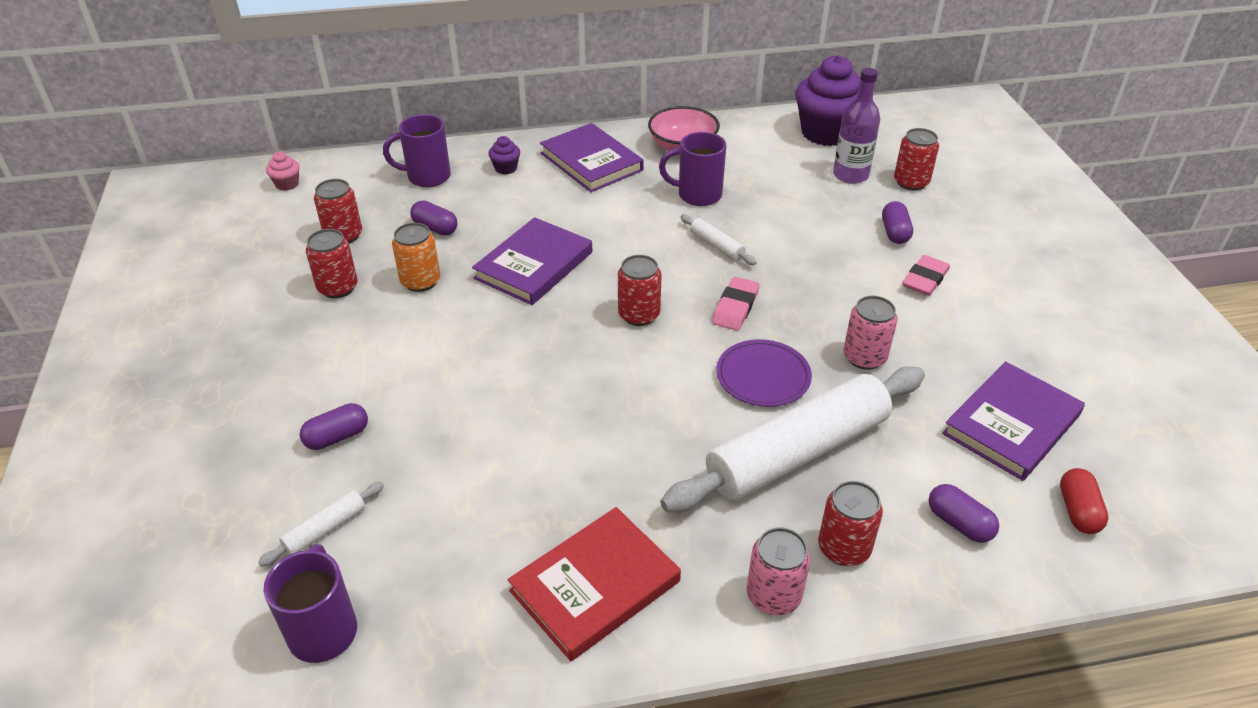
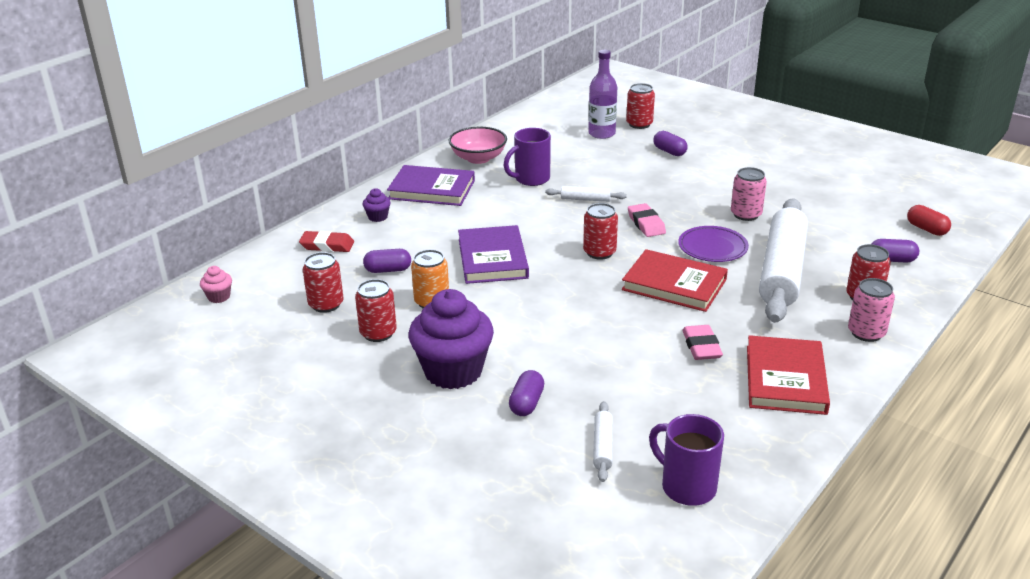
camera: 40 degrees left, 10 degrees down
purple mug [383,114,451,187] -> red eraser [299,231,354,252]
purple cupcake [795,55,861,146] -> purple cupcake moved to [409,289,494,389]
pink eraser [902,255,950,296] -> pink eraser moved to [682,325,723,360]
purple book [942,361,1085,481] -> none
none -> red book [622,249,728,312]

